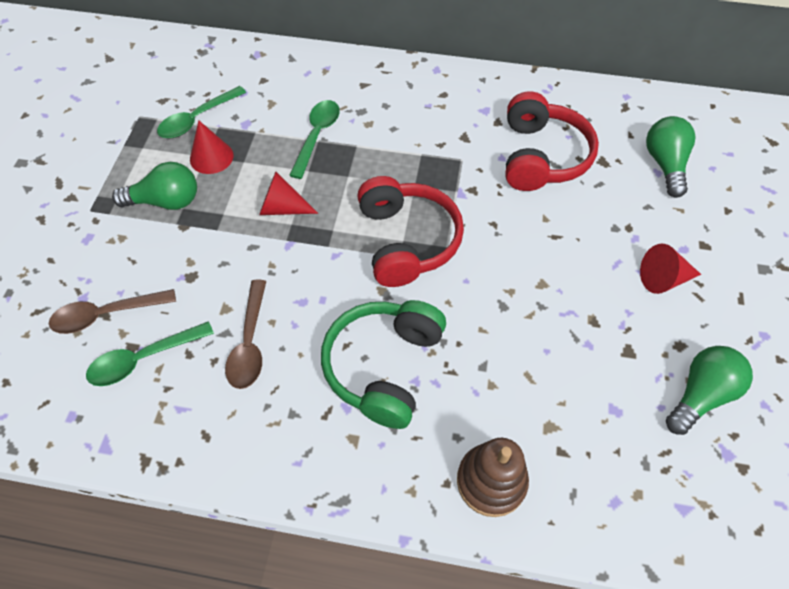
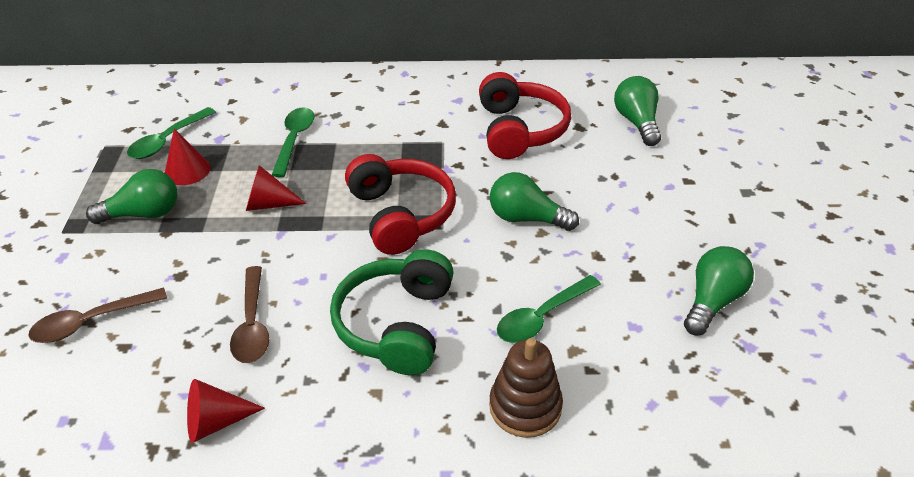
camera: 10 degrees left, 15 degrees down
green spoon [86,321,214,386] -> green spoon moved to [497,275,601,343]
red cone [640,244,701,294] -> red cone moved to [187,379,265,443]
none -> green light bulb [490,172,579,231]

